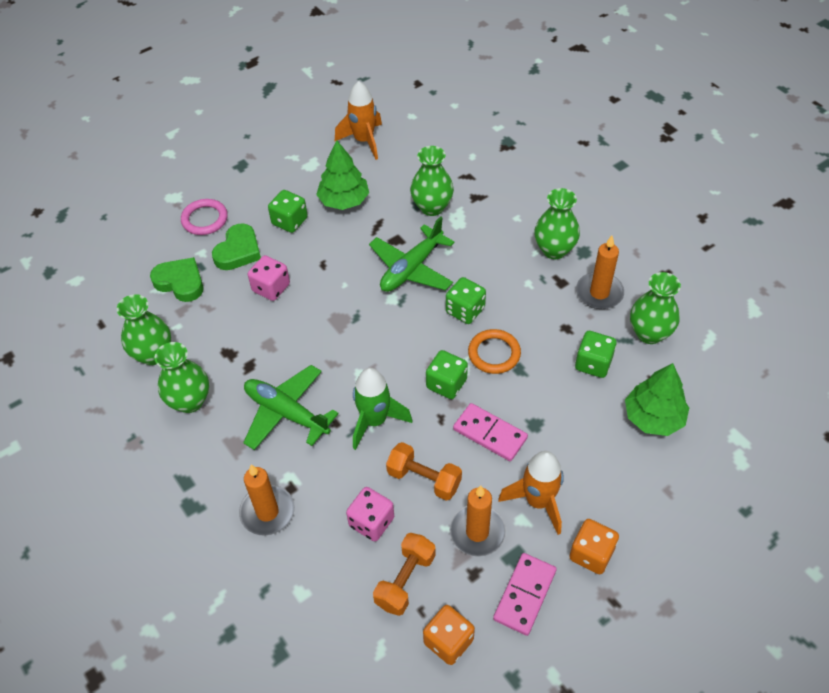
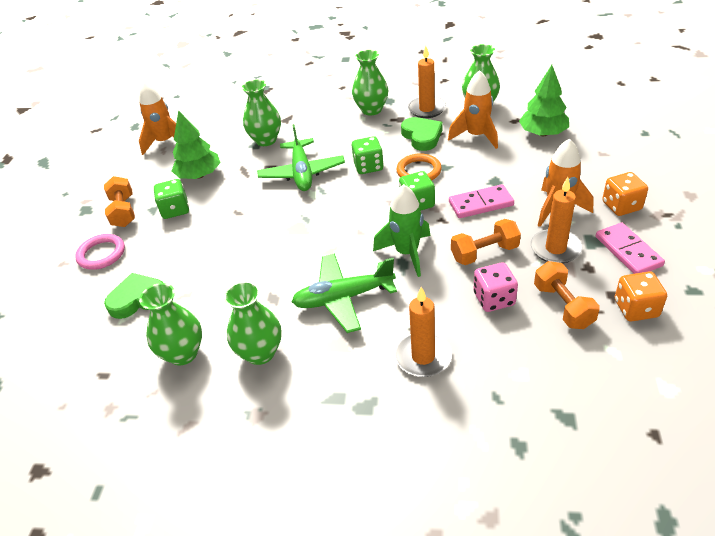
camera: 45 degrees left, 10 degrees down
green heart [212,223,261,270] -> green heart moved to [401,117,442,151]
pink dice [248,255,290,301] -> none
green dice [575,331,617,378] -> orange rocket [448,70,498,149]
none -> orange dumbbell [104,176,135,227]

